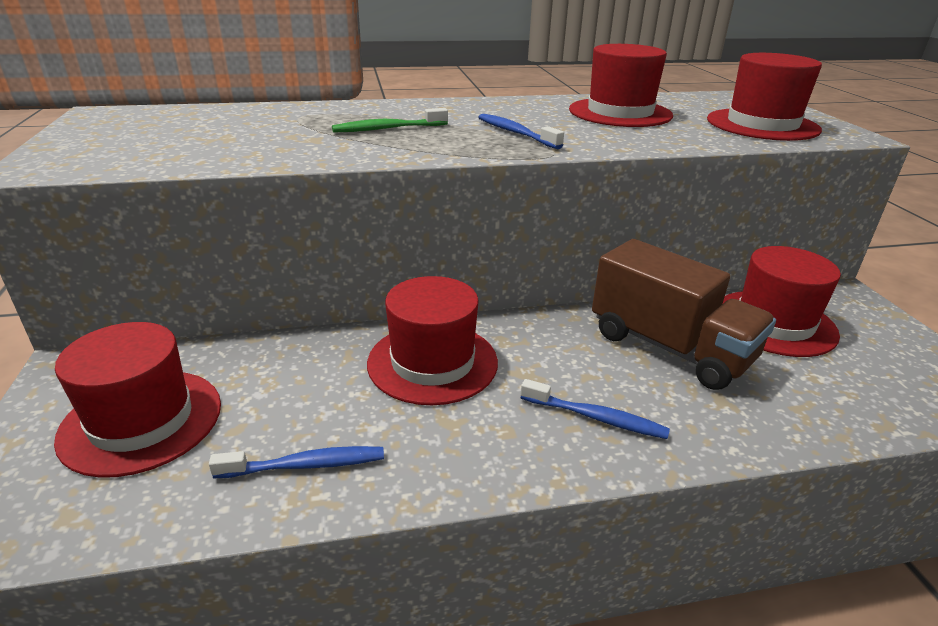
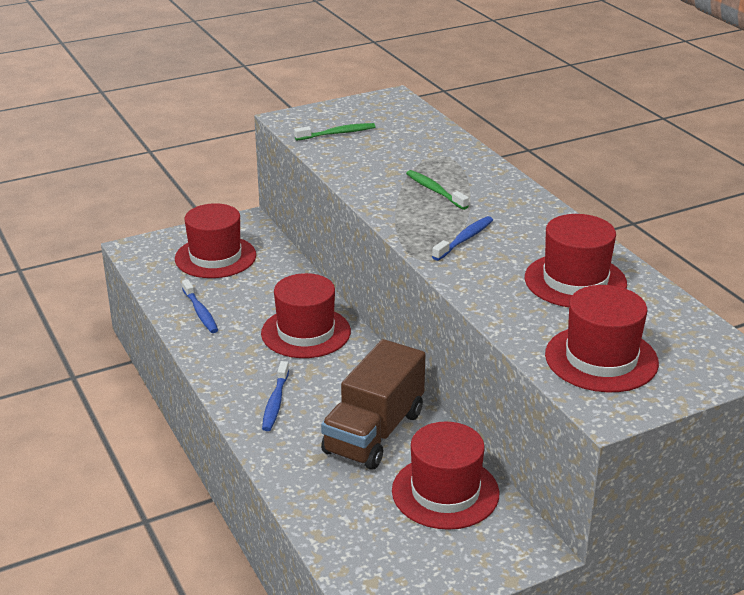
camera: 75 degrees right, 0 degrees up
none -> green toothbrush [294,123,375,140]

